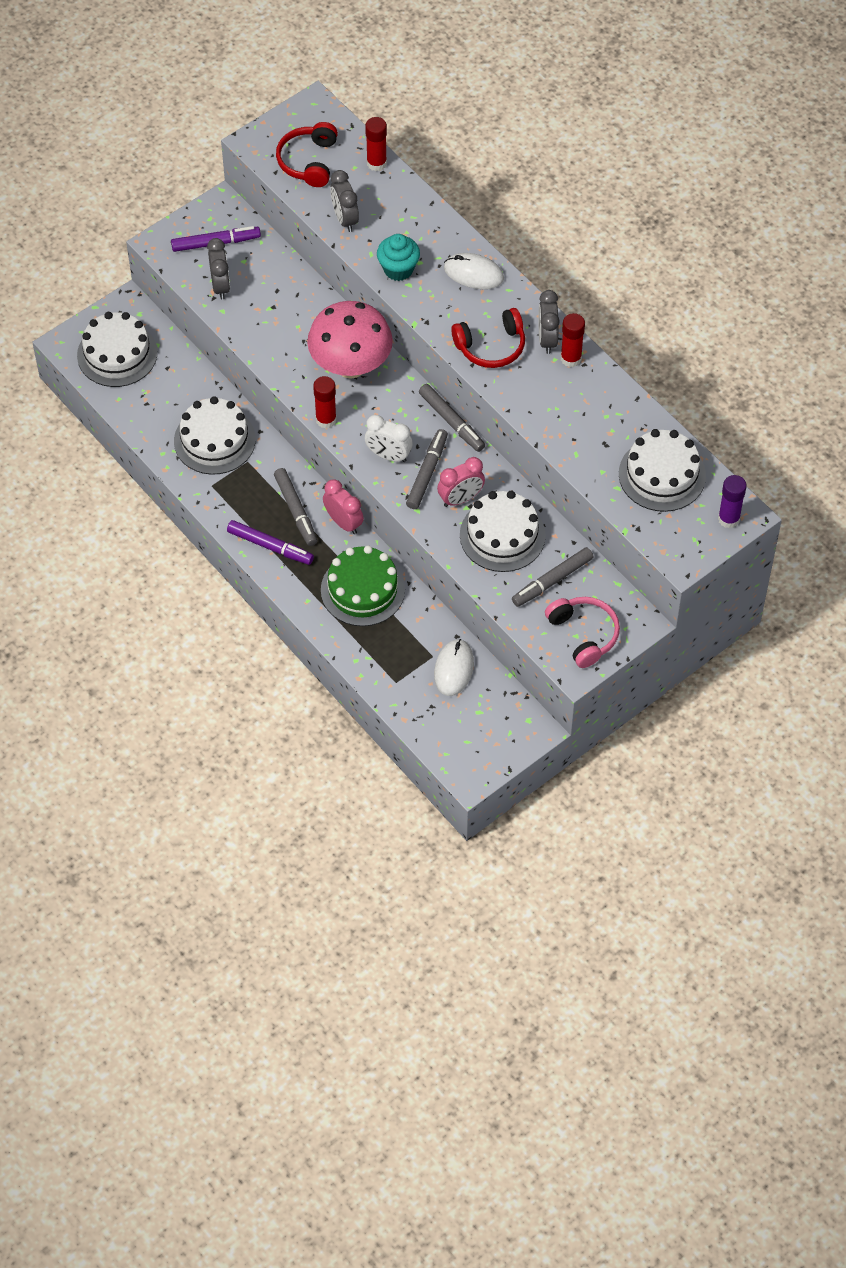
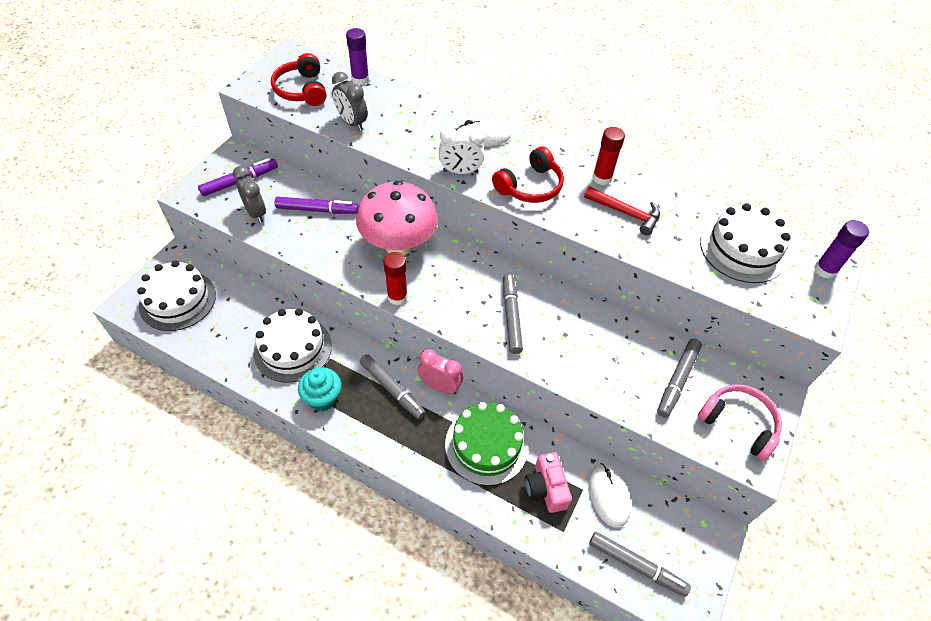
camera: 25 degrees left, 5 degrees down
purple marker [227,520,314,565] -> purple marker moved to [275,197,358,214]
red glue stick [365,117,387,171] -> purple glue stick [346,28,369,85]
white clock [365,415,413,462] -> white clock moved to [439,126,485,174]
turquoise cupcake [377,234,420,281] -> turquoise cupcake moved to [298,367,341,411]
grey marker [419,384,485,452] -> grey marker moved to [589,532,691,597]
pink clock [437,457,485,507] -> none
white cake [460,491,546,572] -> none
grey clock [538,290,560,354] -> none
none -> pink camera [525,452,572,513]
none -> red hammer [584,186,660,235]

